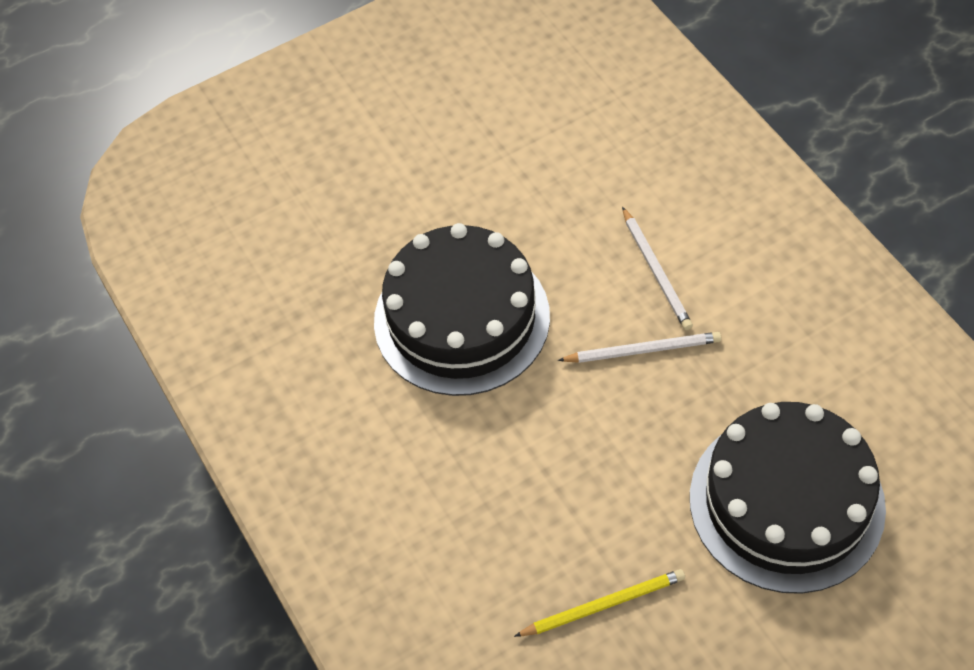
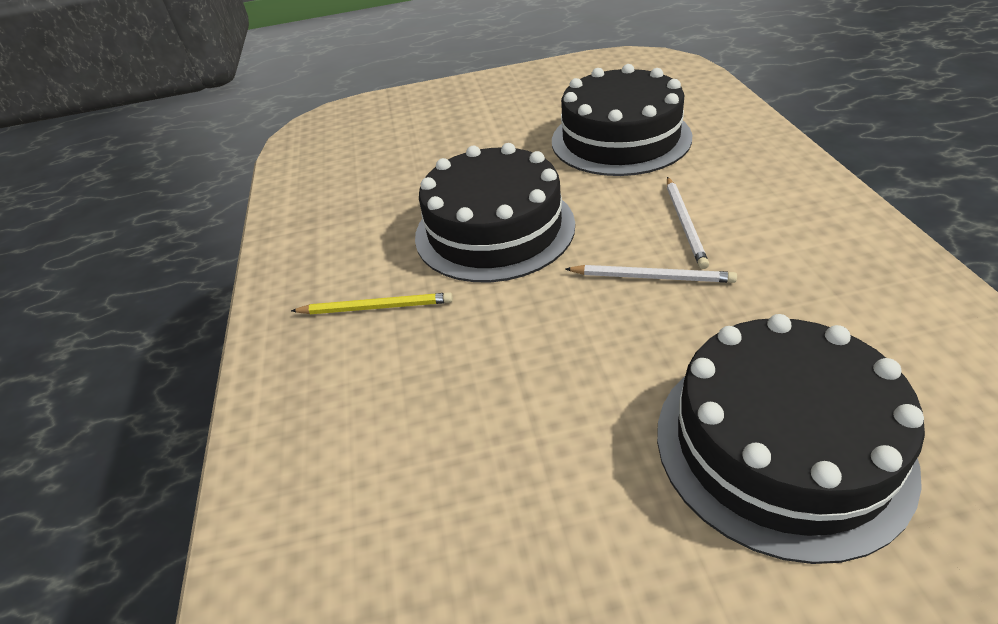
camera: 20 degrees right, 15 degrees down
yellow pencil [514,569,685,637] -> yellow pencil moved to [291,292,453,314]
none -> black cake [552,64,692,176]

